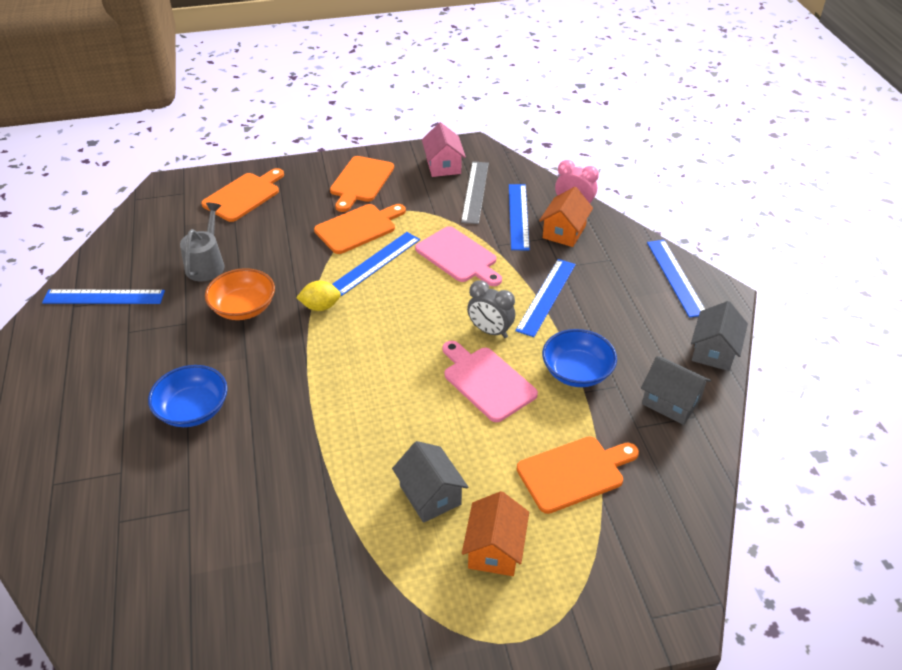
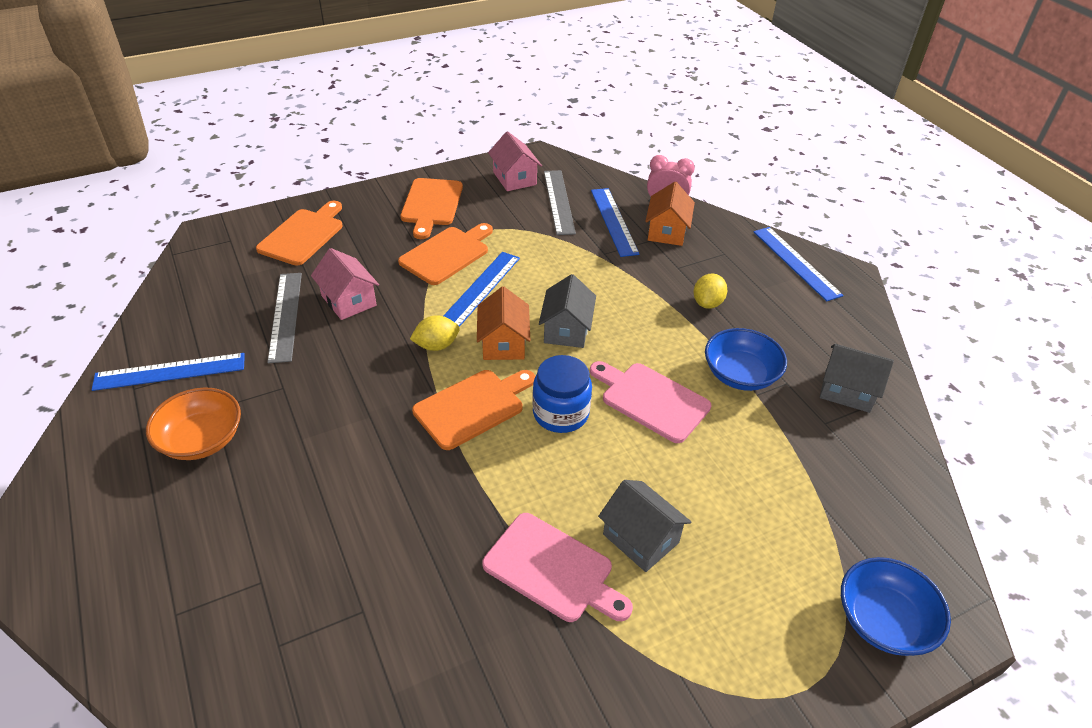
camera: 15 degrees left, 0 degrees up
blue bowl [148,365,228,427] -> blue bowl moved to [841,557,951,656]
grey watering can [180,203,225,281] -> grey ruler [267,273,302,363]
orange bowl [205,268,275,320] -> orange bowl moved to [146,387,241,460]
pink cutting board [415,226,502,286] -> pink cutting board moved to [482,513,633,622]
orange house [462,491,529,576] -> orange house moved to [477,287,531,360]
grey clock [467,280,515,338] -> none
blue ruler [515,259,576,337] -> none
orange cutting board [517,436,639,514] -> orange cutting board moved to [412,370,535,450]
grey house [691,301,748,371] -> grey house moved to [539,274,596,348]
none -> pink house [311,248,379,320]
none -> blue jar [532,355,592,433]
none -> yellow lemon [694,273,727,309]

